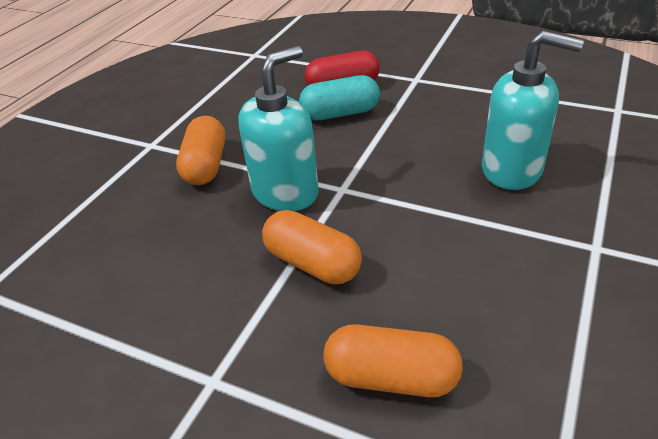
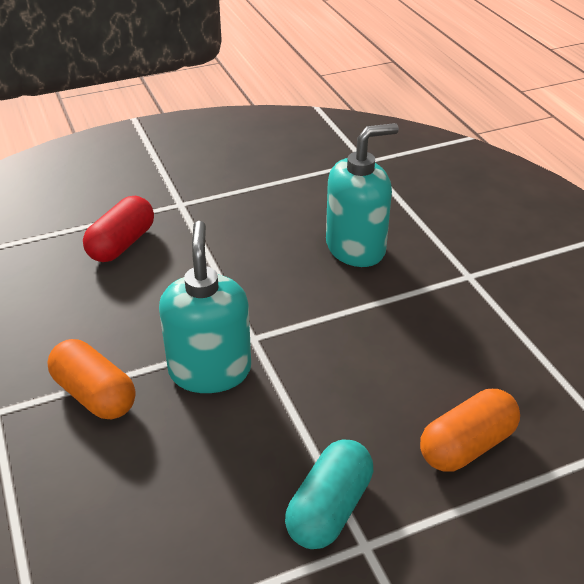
camera: 50 degrees left, 0 degrees up
orange capsule [262,210,362,284] -> none
turquoise capsule [299,75,380,120] -> turquoise capsule moved to [285,439,373,549]

